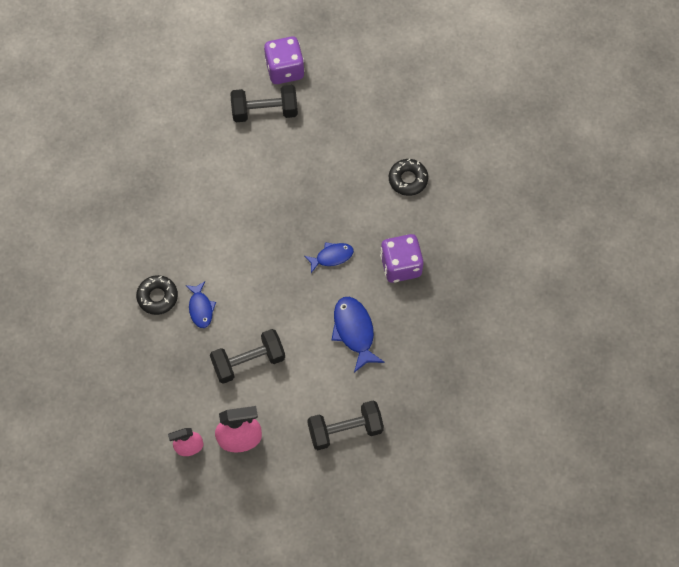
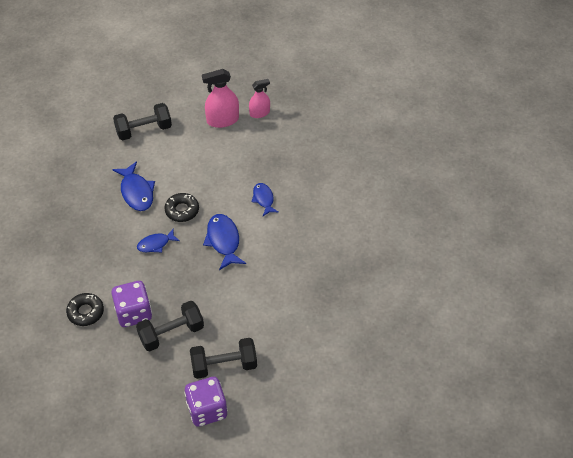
camera: 175 degrees right, 15 degrees down
black donut [136,275,178,315] -> black donut moved to [164,193,199,222]
black dumbbell [210,329,285,384] -> black dumbbell moved to [136,301,204,352]
purple dice [380,234,424,283] -> purple dice moved to [111,281,152,327]
none -> blue fish [203,214,246,270]

